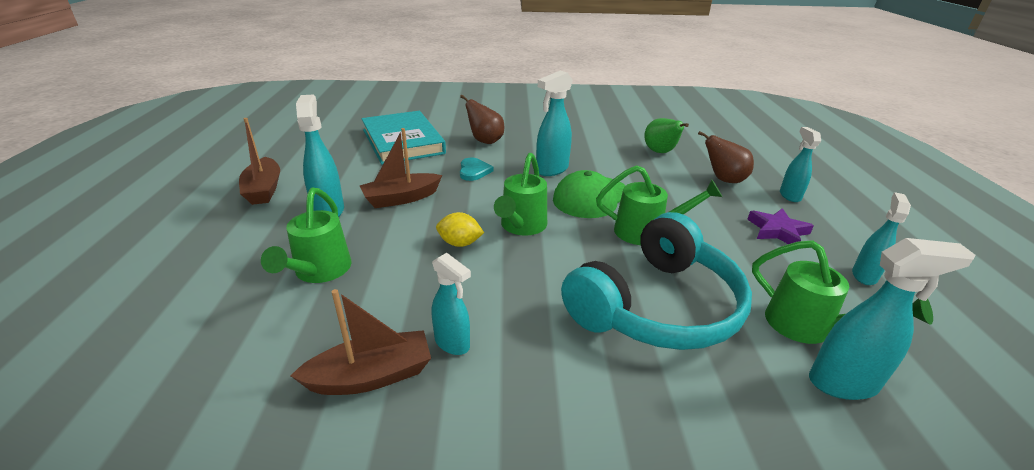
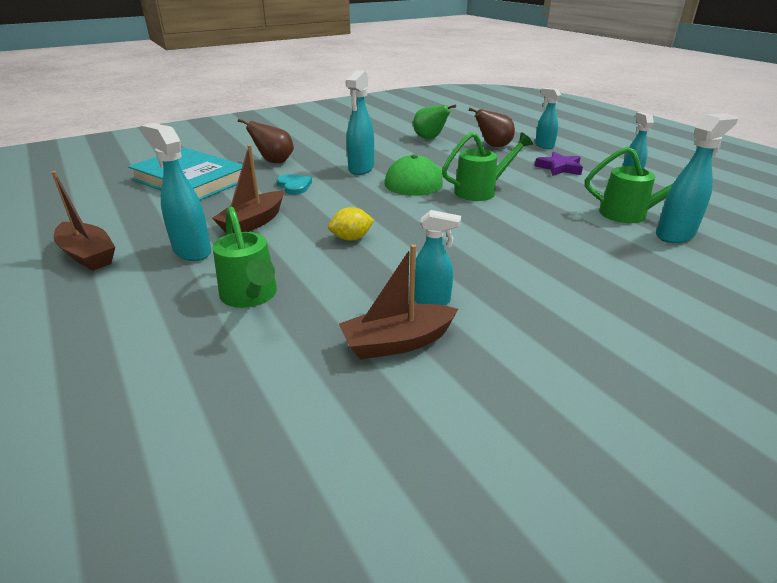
camera: 30 degrees left, 0 degrees up
brown boat [290,289,431,395] -> brown boat turned 150 degrees counterclockwise [339,244,458,360]
green watering can [494,153,547,235] -> none
turquoise headphones [561,212,752,350] -> none

